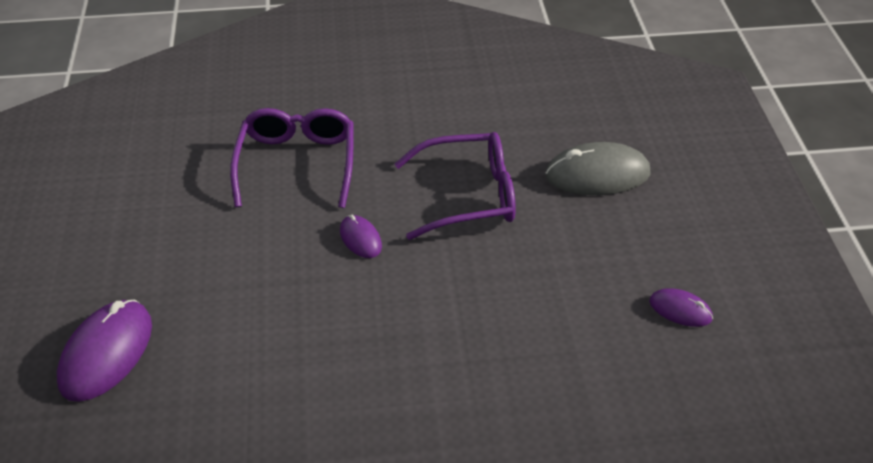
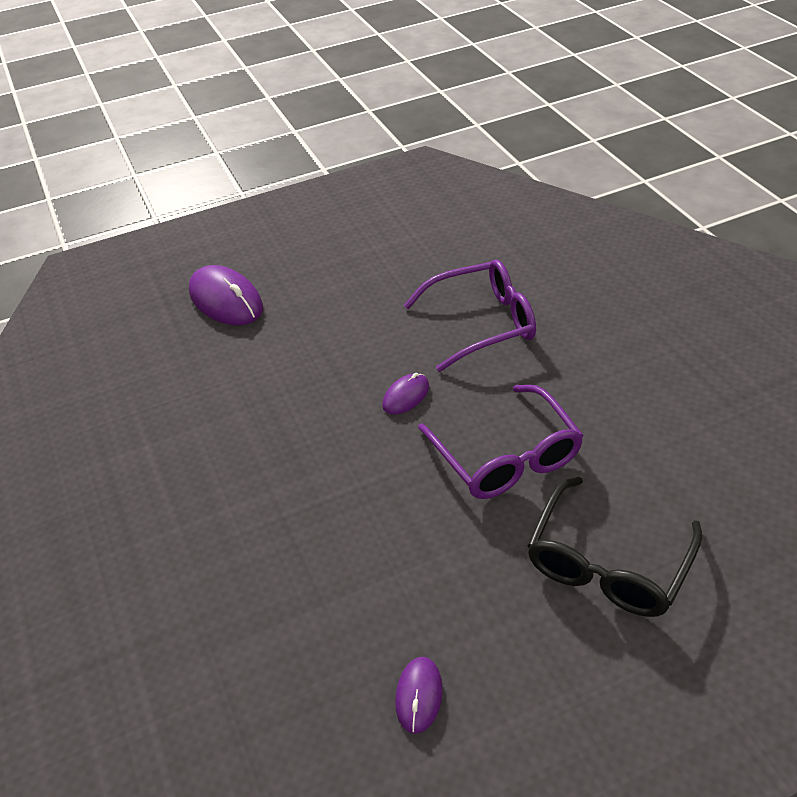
camera: 75 degrees right, 0 degrees up
purple mouse [57,300,152,402] -> purple mouse turned 45 degrees clockwise [189,265,263,325]
grey mouse [546,142,651,195] -> black glasses [527,477,703,617]

